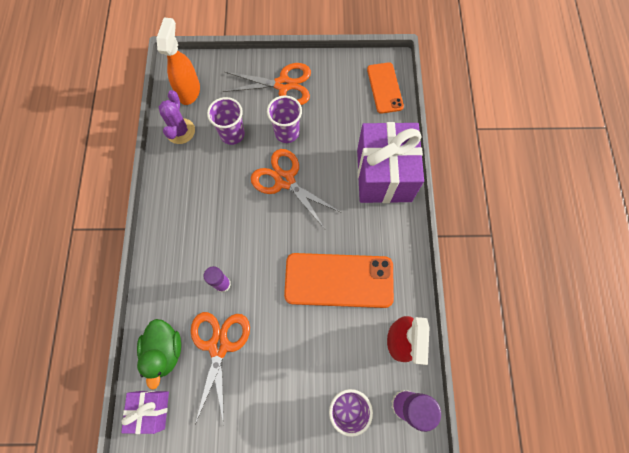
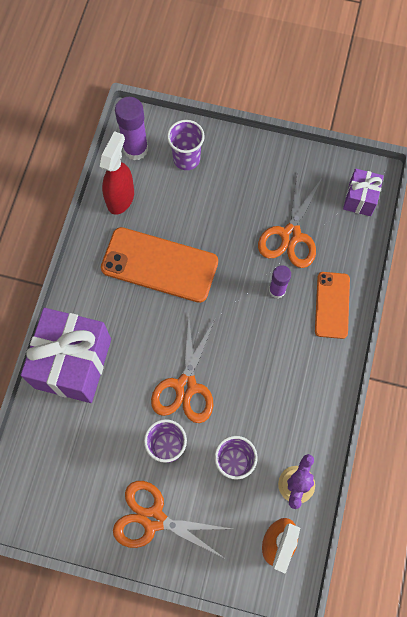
camera: 165 degrees left, 0 degrees up
green duck [137,319,181,390] -> none
orange scissors [251,149,342,229] -> orange scissors turned 45 degrees clockwise [151,317,215,423]
orange phone [367,62,404,114] -> orange phone moved to [315,272,350,339]

